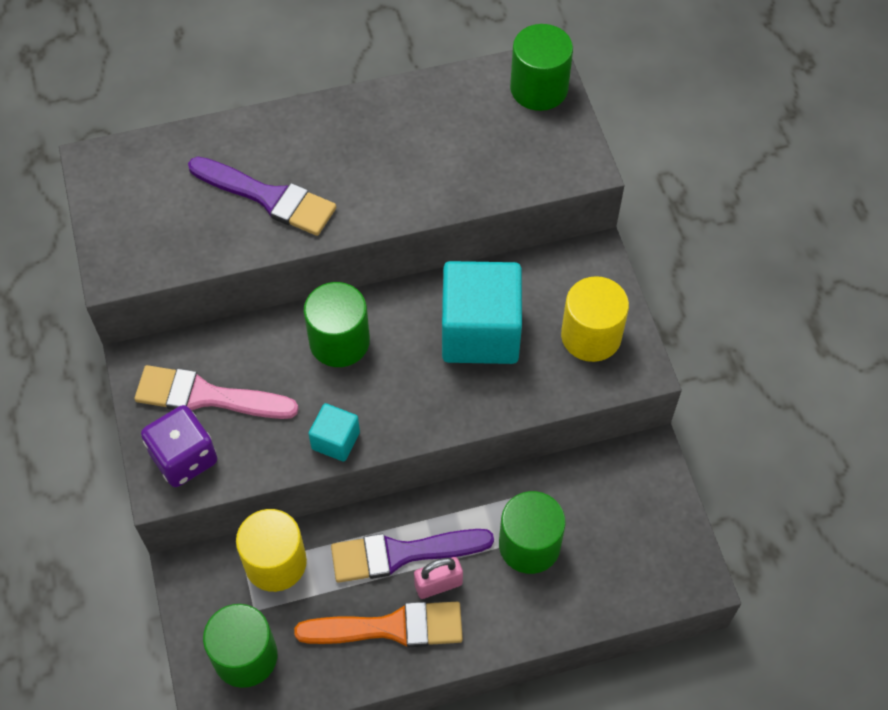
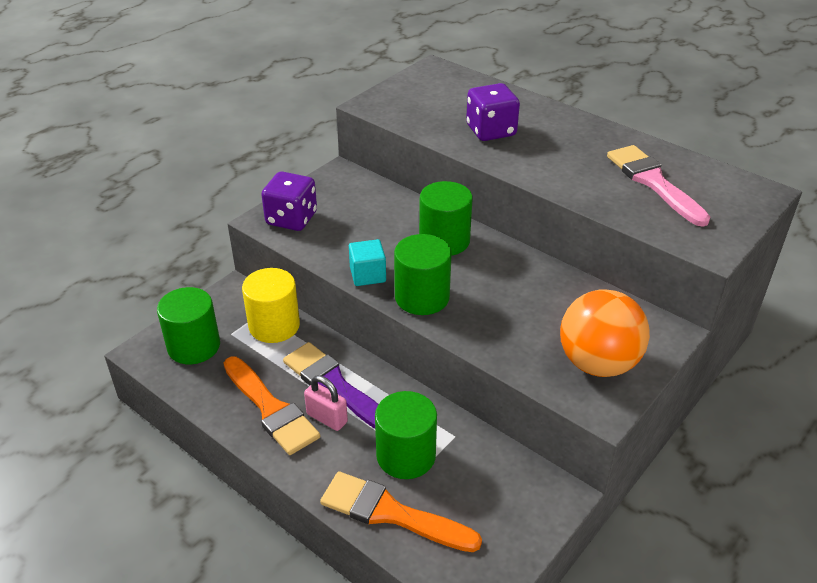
camera: 55 degrees right, 20 degrees down
pink brush [134,365,299,419] -> pink brush moved to [607,145,710,227]
purple brush [188,157,336,236] -> purple dice [466,83,520,141]
turquoise cube [442,261,522,364] -> none
green cylinder [510,24,573,111] -> green cylinder moved to [394,234,452,315]
yellow cylinder [561,276,629,362] -> orange ball [560,289,650,377]
none -> orange brush [320,472,482,552]

